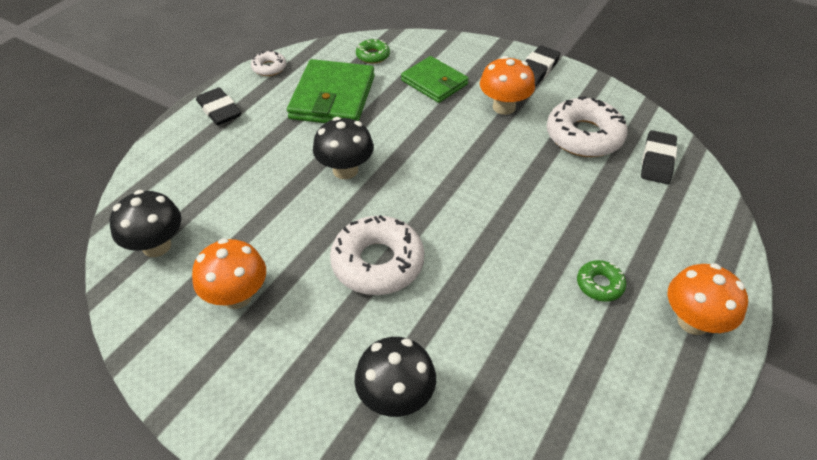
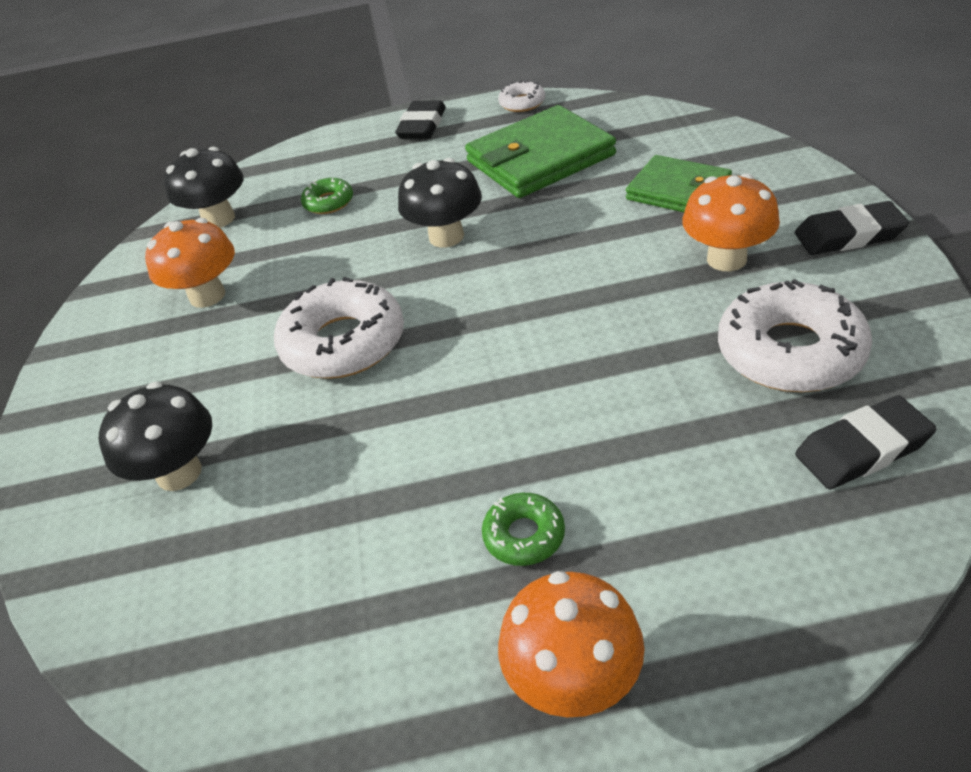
camera: 55 degrees right, 5 degrees down
green donut [356,39,390,64] -> green donut moved to [301,178,353,214]
green wallet [401,56,469,103] -> green wallet turned 60 degrees counterclockwise [626,155,732,212]

